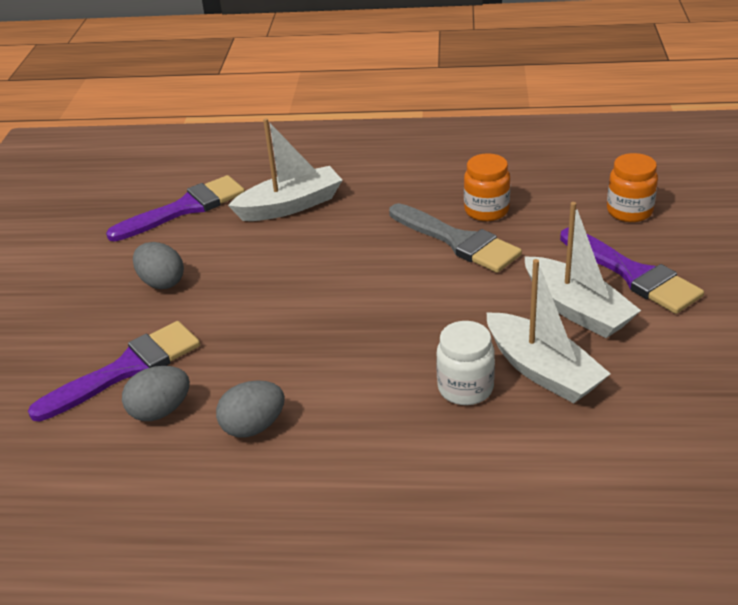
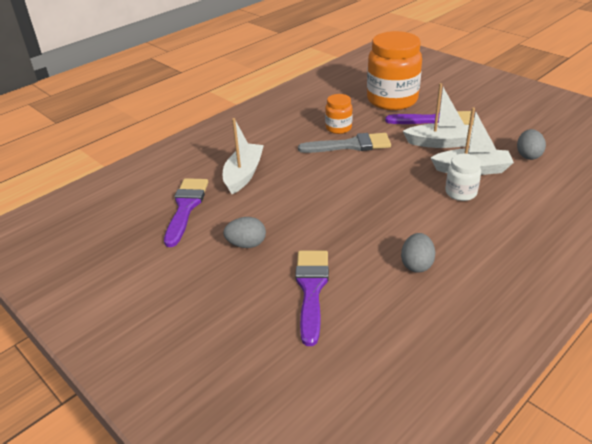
camera: 50 degrees left, 0 degrees up
grey egg [122,366,190,421] -> grey egg moved to [517,129,546,160]
orange jar [607,153,658,222] -> orange jar [367,31,422,110], size x2.07

